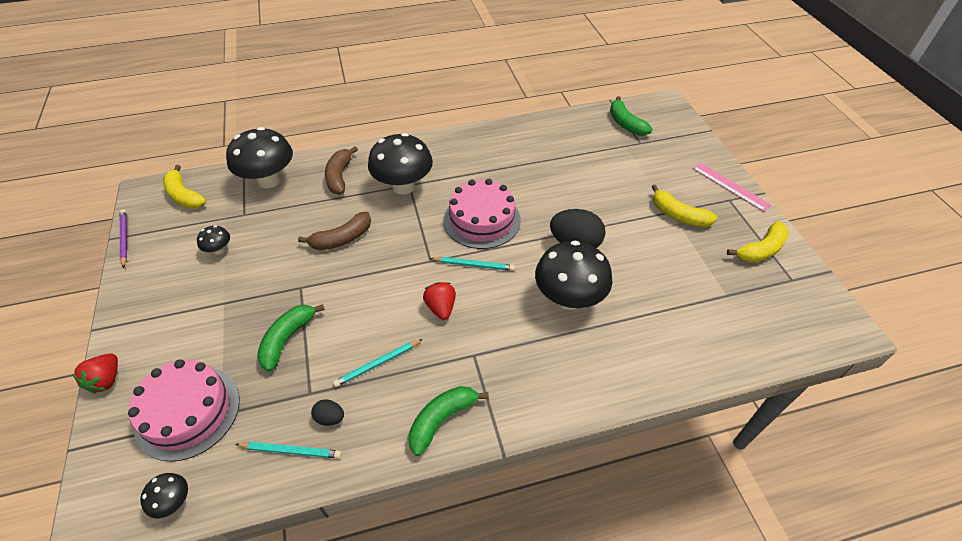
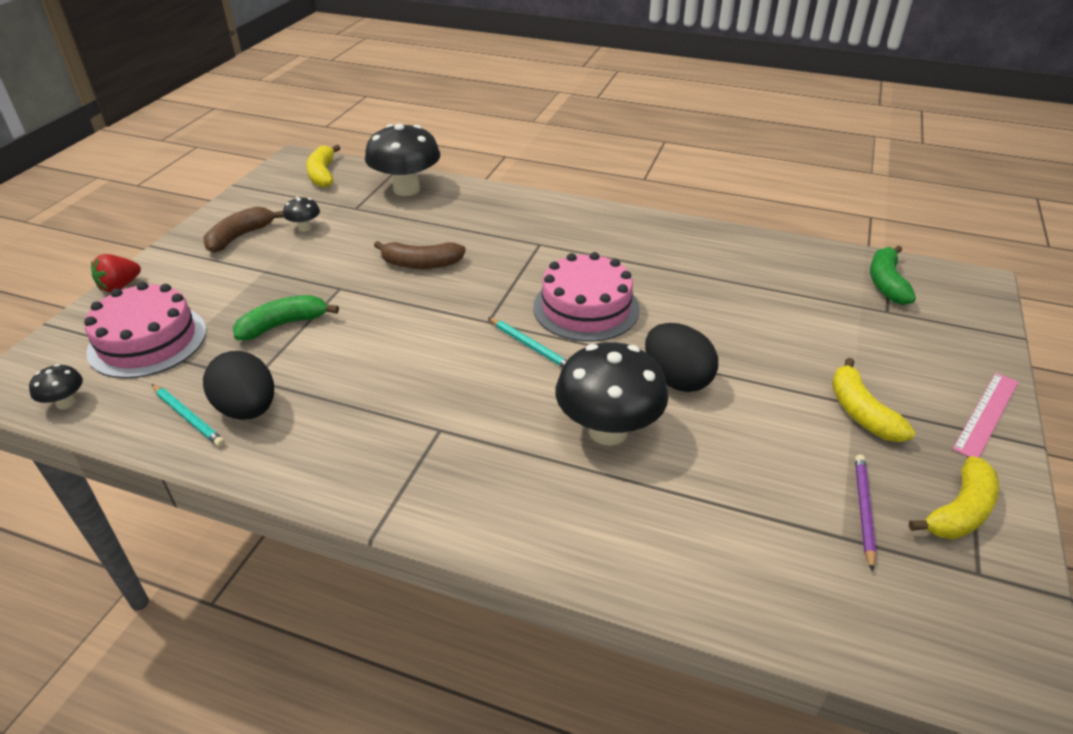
camera: 35 degrees right, 10 degrees down
purple pencil [120,209,127,268] -> purple pencil moved to [855,455,876,571]
black egg [311,399,344,426] -> black egg [203,351,274,420], size x2.06
brown banana [325,146,358,194] -> brown banana moved to [204,207,284,253]
turquoise pencil [333,339,423,387] -> none
black mushroom [368,133,433,195] -> none
green banana [408,386,489,456] -> none
red strawberry [423,282,456,320] -> none
pink ruler [692,163,771,212] -> pink ruler turned 45 degrees clockwise [953,373,1019,458]
yellow banana [727,221,789,263] -> yellow banana turned 45 degrees counterclockwise [909,456,999,539]

